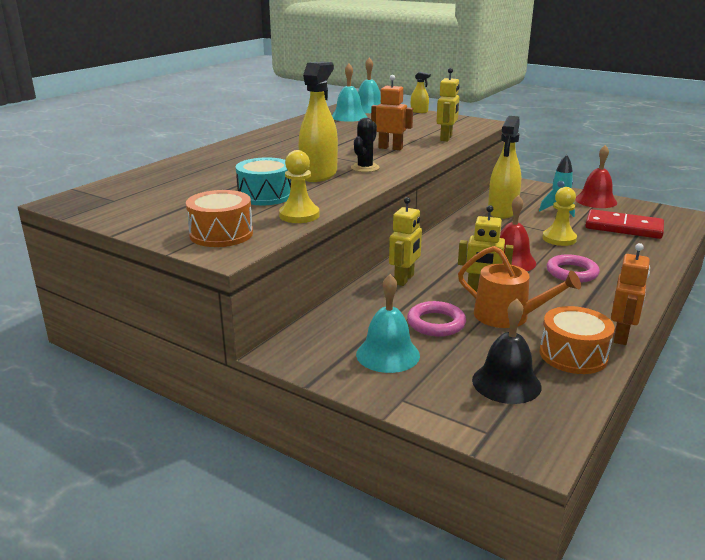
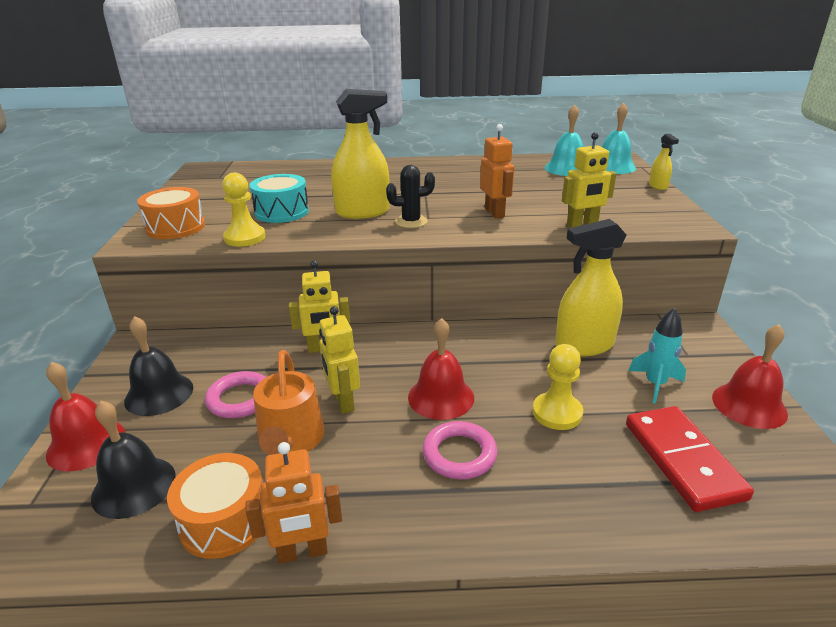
camera: 55 degrees right, 5 degrees up
turquoise bell [356,274,420,373] -> black bell [124,316,193,416]
none -> red bell [46,362,126,472]

